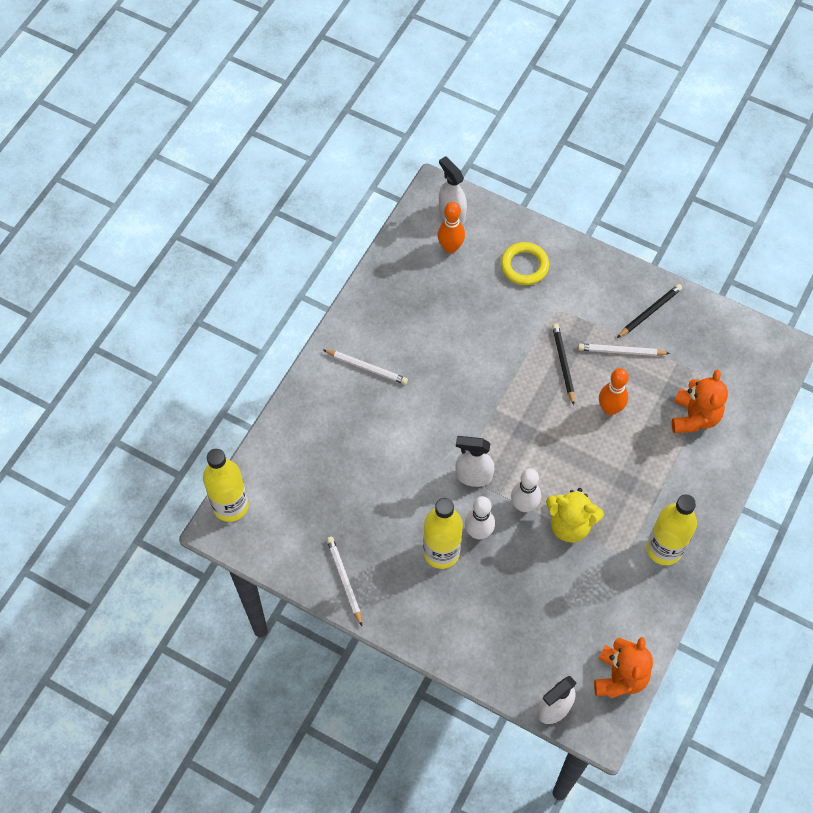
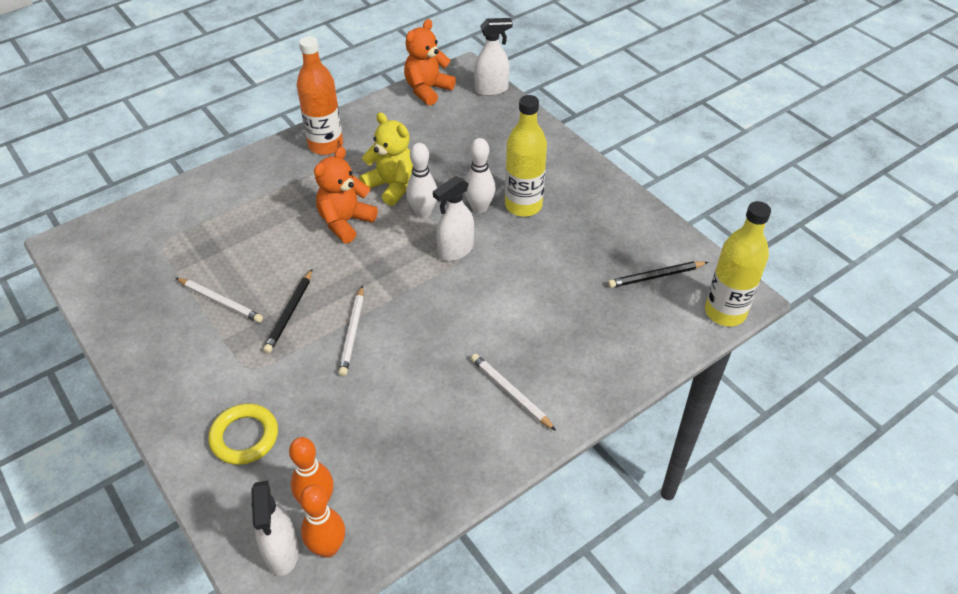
camera: 155 degrees left, 15 degrees down
white pencil [327,537,362,626] -> white pencil moved to [338,285,364,376]
white spray bottle [456,436,494,487] -> white spray bottle turned 105 degrees clockwise [433,176,474,261]
orange bowling pin [599,368,629,415] -> orange bowling pin moved to [300,485,345,558]
black pencil [617,284,682,338] -> black pencil moved to [608,261,708,288]
yellow bottle [646,494,697,565] -> orange bottle [297,36,343,155]
orange teddy bear [672,370,728,433] -> orange teddy bear moved to [314,147,378,243]

